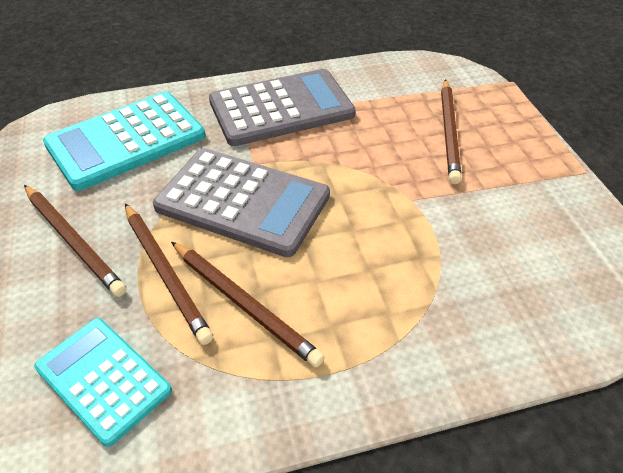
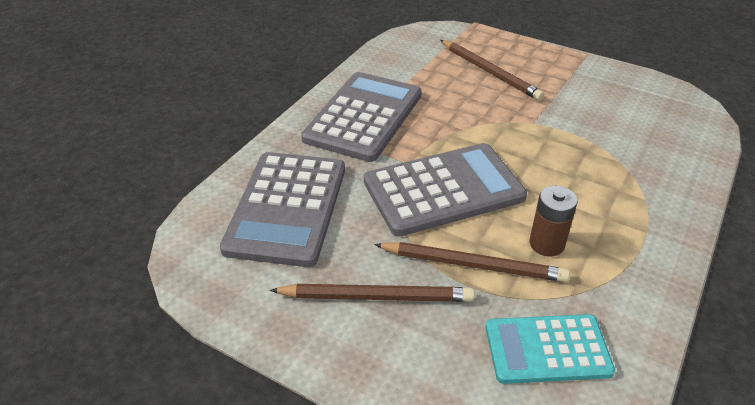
camera: 45 degrees left, 5 degrees down
turquoise calculator [43,92,205,191] -> grey calculator [220,152,345,267]
brown pencil [171,242,325,368] -> brown battery [529,186,578,257]

